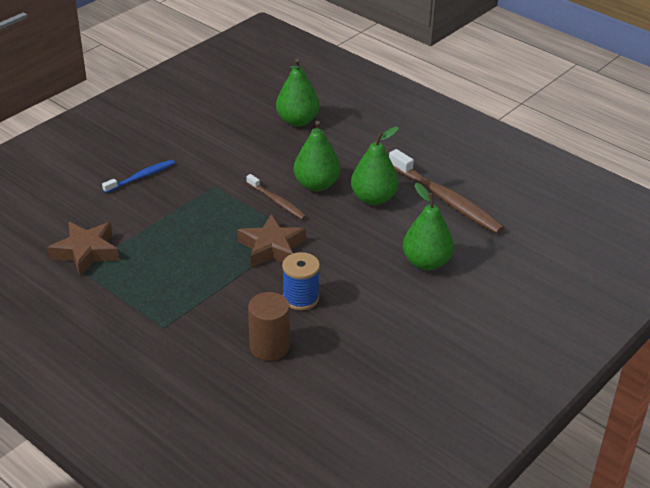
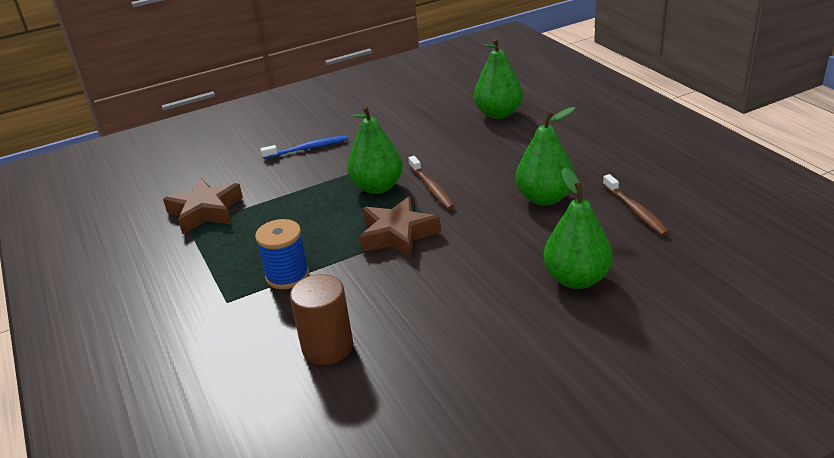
camera: 25 degrees right, 5 degrees down
blue spool [282,252,320,310] -> blue spool moved to [255,219,309,289]
green pear [294,121,341,192] -> green pear moved to [347,105,403,194]
brown toothbrush [389,149,505,234] -> brown toothbrush [603,174,669,236], size x0.55

